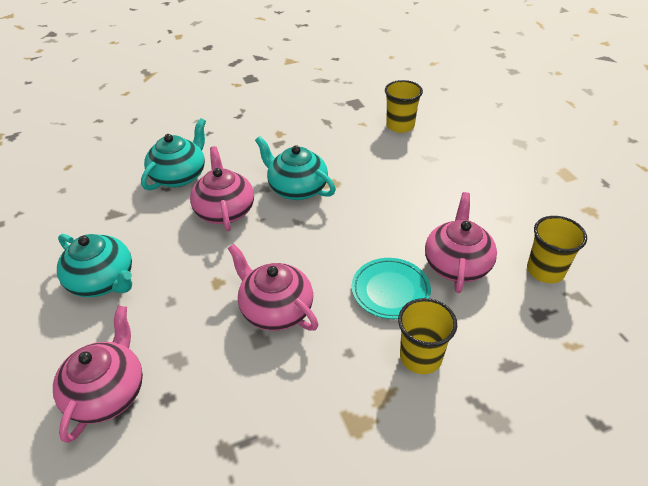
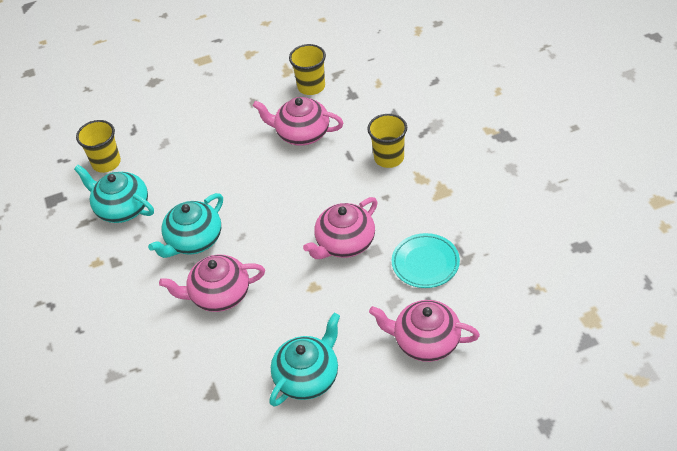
camera: 85 degrees left, 5 degrees up
turquoise teapot [141,118,206,190] -> turquoise teapot moved to [74,165,154,223]
turquoise plate [352,258,431,319] -> turquoise plate moved to [392,233,460,288]

